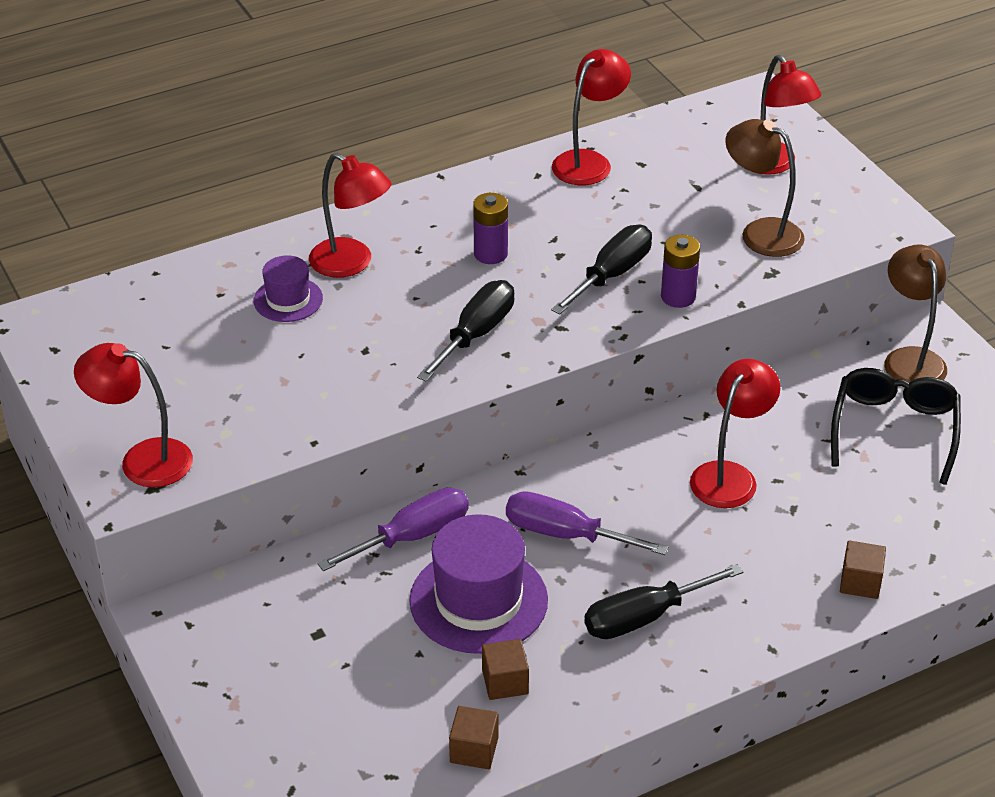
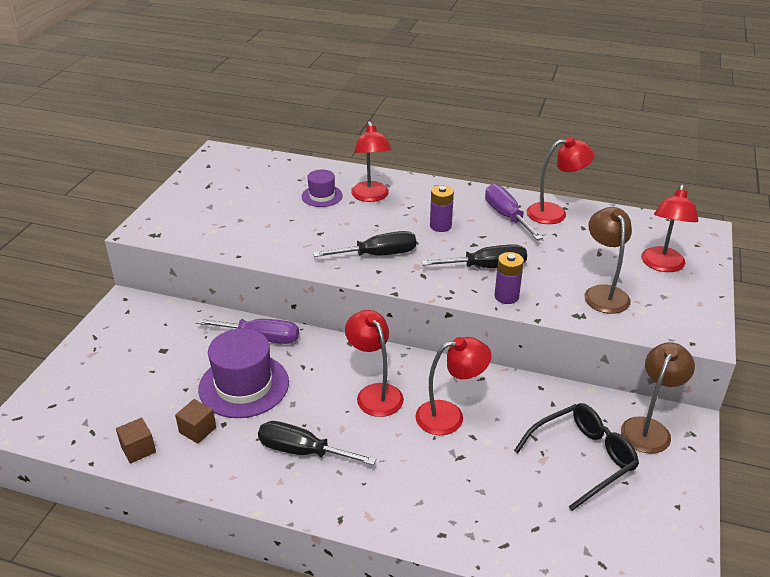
camera: 45 degrees right, 5 degrees down
red lamp [74,343,193,487] -> red lamp moved to [345,310,404,417]
purple screwdriver [506,491,668,555] -> purple screwdriver moved to [485,184,543,240]
brown cube [840,540,886,599] -> none

